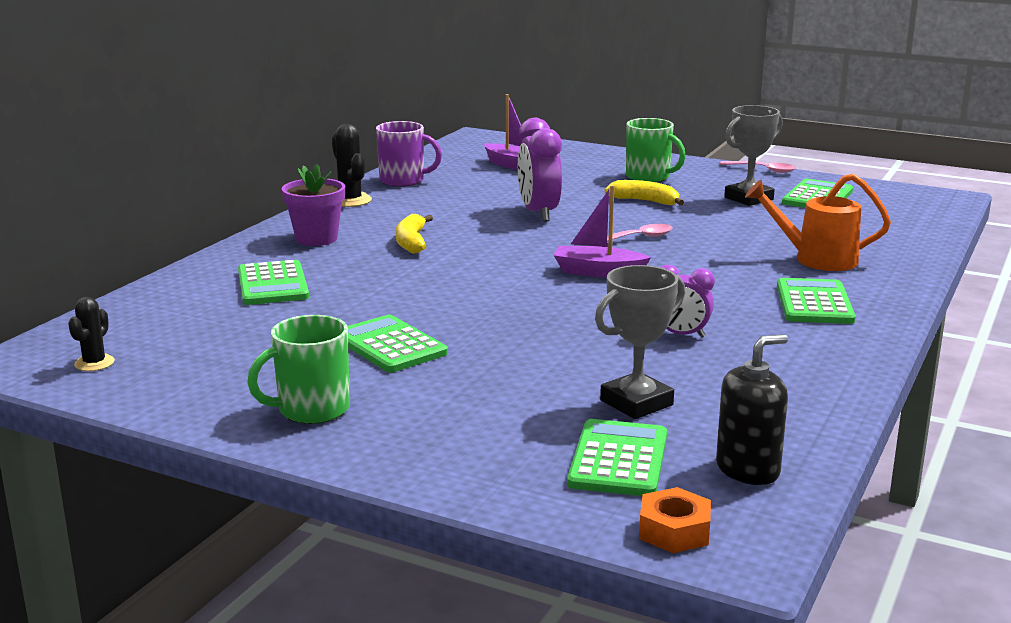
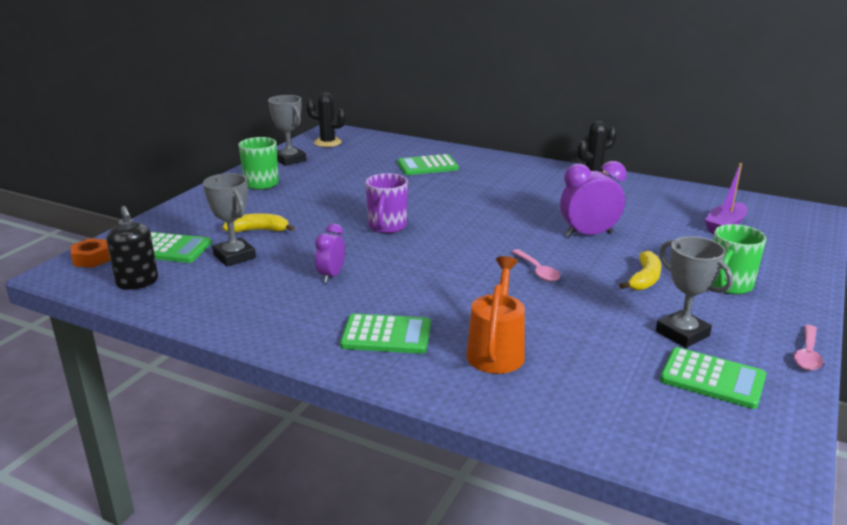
camera: 90 degrees right, 5 degrees up
black cactus [68,297,115,371] -> black cactus [306,93,346,147], size x1.54
purple flower pot [281,164,345,246] -> none
green calculator [347,315,448,372] -> none
purple mug [376,121,442,187] -> purple mug moved to [366,173,408,233]
yellow banana [396,214,433,254] -> yellow banana moved to [223,213,295,232]
purple boat [554,185,651,278] -> none
none -> grey trophy [268,95,306,166]

